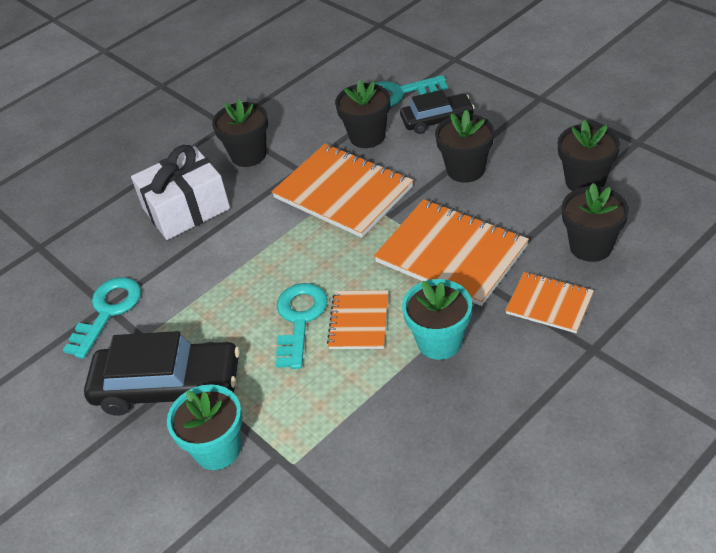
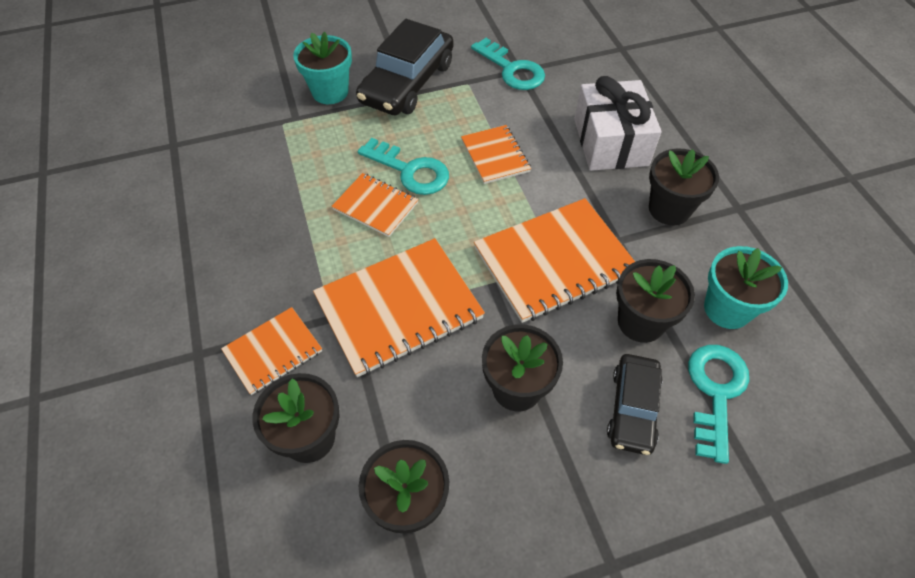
camera: 110 degrees right, 10 degrees up
turquoise flower pot [402,279,472,360] -> turquoise flower pot moved to [704,246,788,329]
none -> orange notebook [461,125,531,184]

